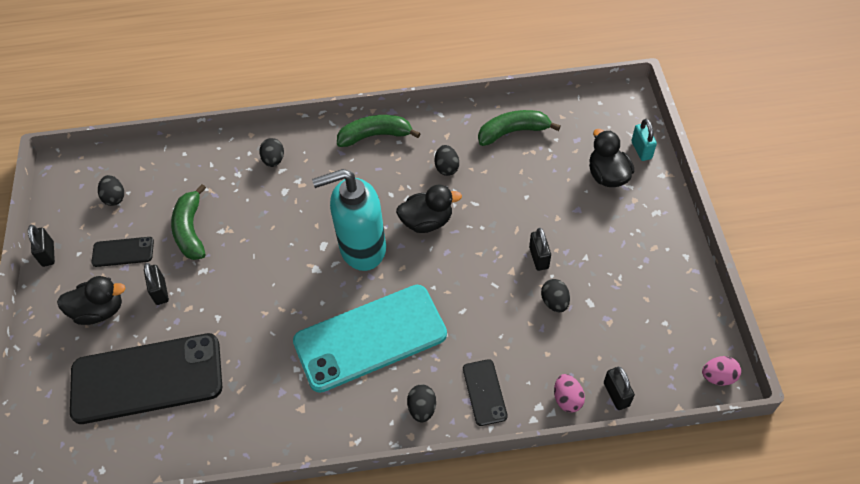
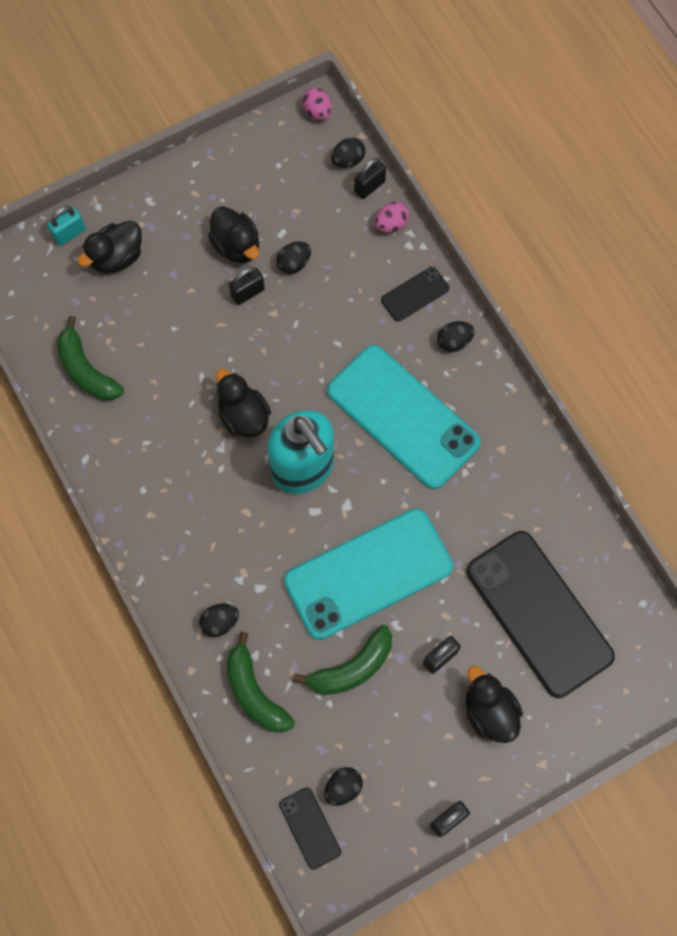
camera: 115 degrees left, 15 degrees up
black phone [91,237,154,267] -> black phone moved to [279,787,341,870]
green banana [337,115,421,147] -> green banana moved to [227,632,295,733]
black egg [435,145,459,176] -> black egg moved to [331,137,366,167]
none -> black duck [208,206,259,263]
none -> turquoise phone [284,509,453,640]

